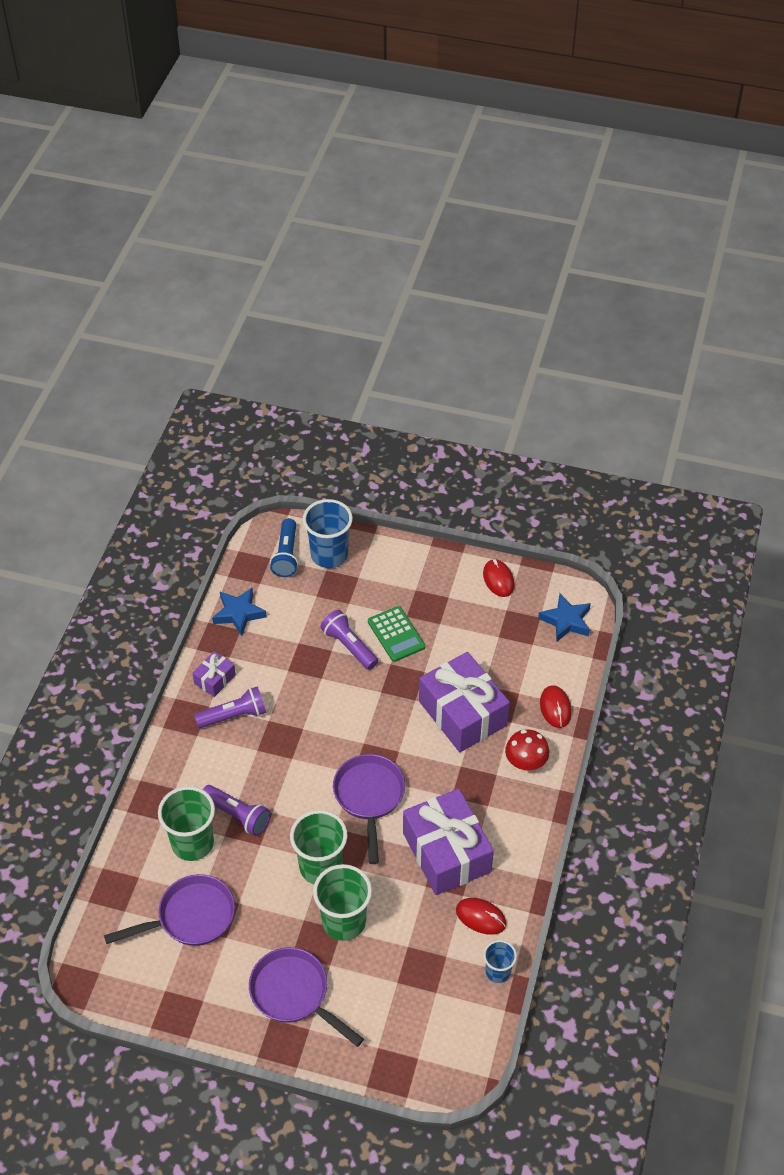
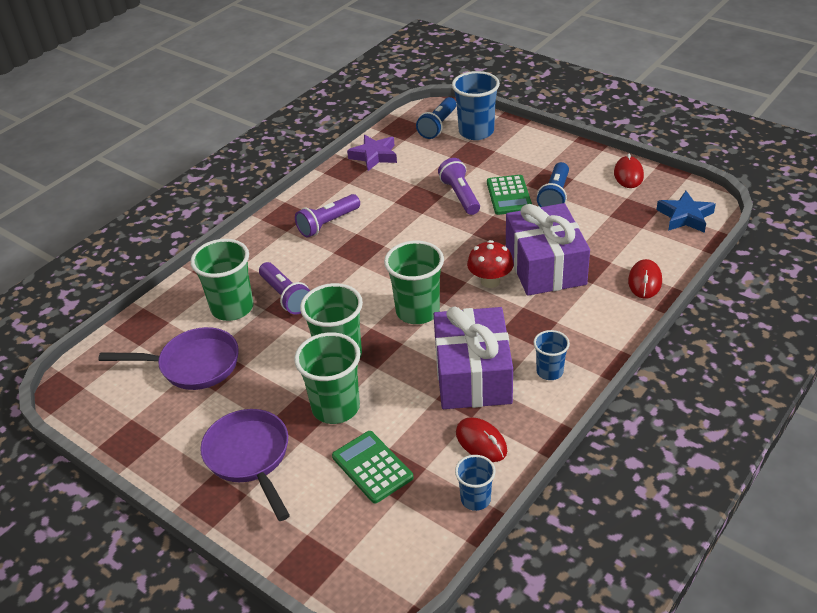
camera: 25 degrees right, 10 degrees down
purple gift [193,651,236,697] -> none
purple flashlight [194,686,266,728] -> purple flashlight turned 135 degrees clockwise [295,194,360,238]
blue star [212,588,267,636] -> purple star [347,135,397,171]
purple pan [333,754,405,864] -> green cup [384,241,444,324]
red mushroom [505,729,549,771] -> red mushroom moved to [467,240,514,288]
none -> green calculator [332,431,414,503]
none -> blue cup [533,330,570,380]
none -> blue flashlight [537,162,569,207]

